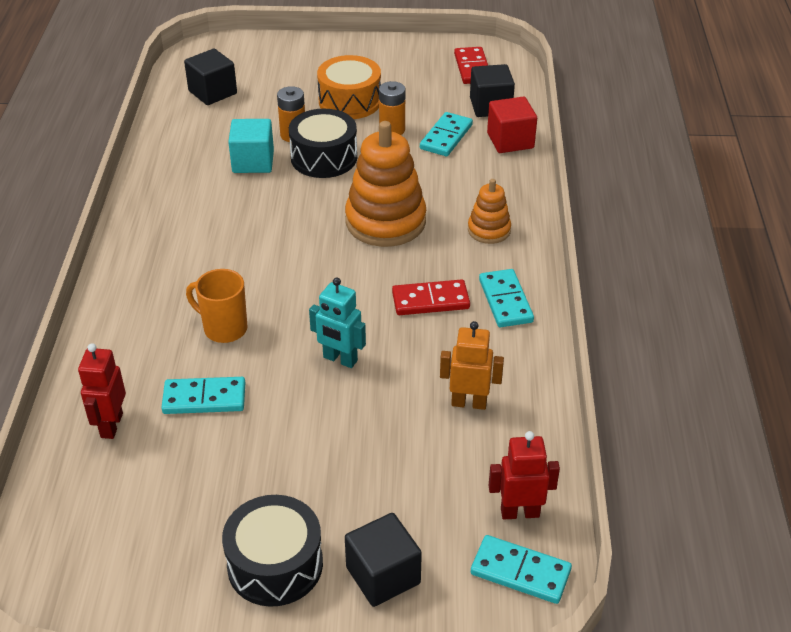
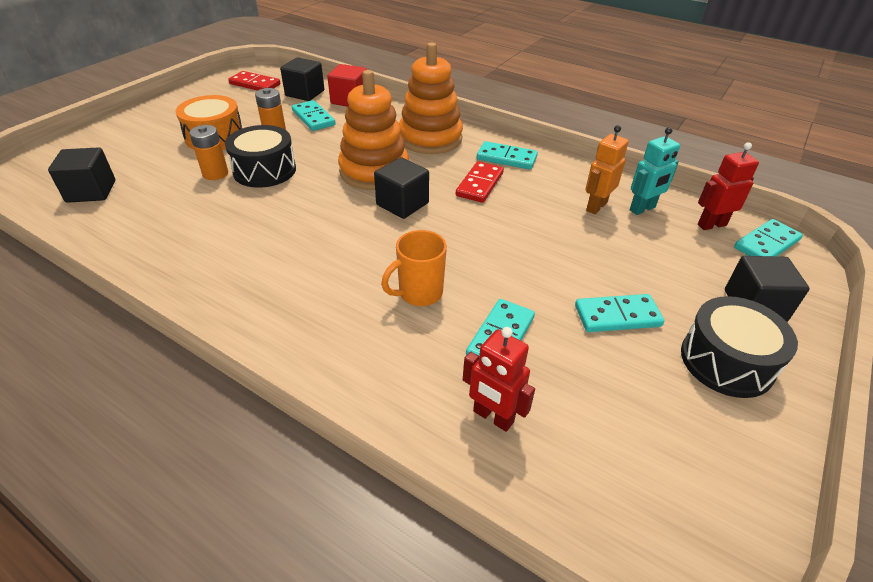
camera: 60 degrees left, 0 degrees up
turquoise cube [228,119,274,173] -> none
turquoise robot [309,278,366,368] -> turquoise robot moved to [630,127,680,215]
orange stacking toy [468,179,511,244] -> orange stacking toy [399,42,463,154], size x1.89
red robot [489,431,560,519] -> red robot turned 45 degrees clockwise [698,142,759,230]
none -> black cube [374,157,429,219]
none -> turquoise domino [575,294,665,332]

